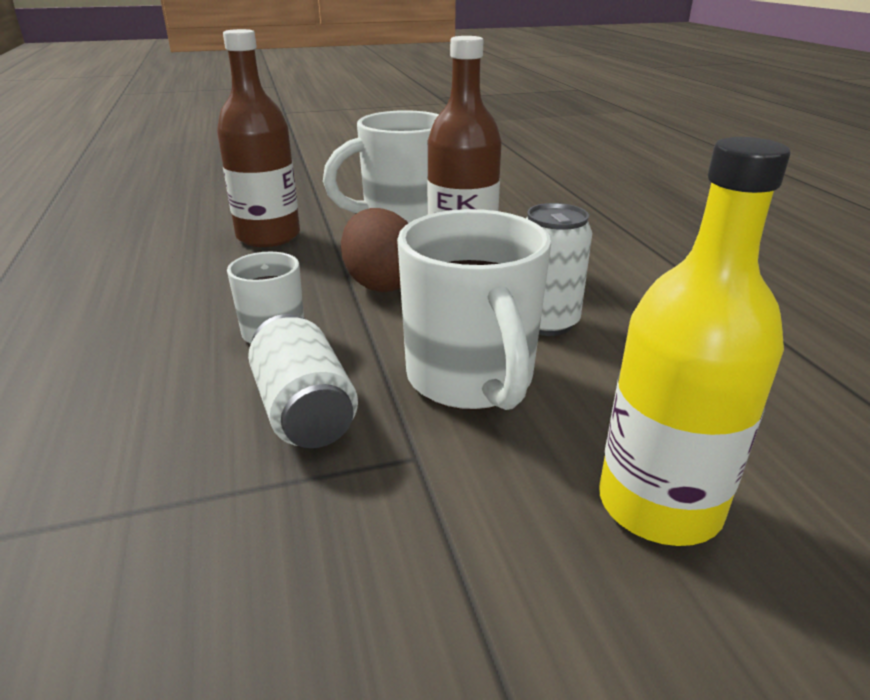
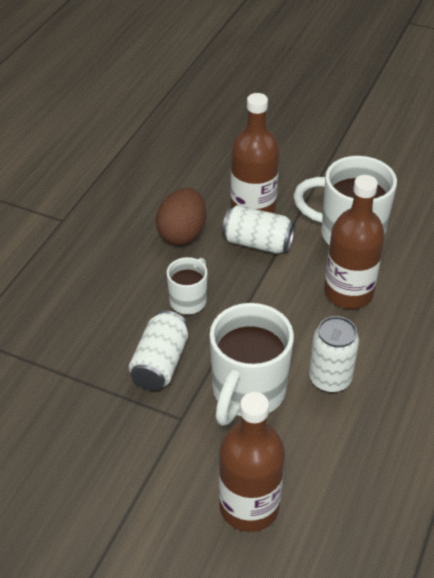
camera: 40 degrees right, 15 degrees up
brown egg [341,208,408,292] -> brown egg moved to [156,188,206,245]
yellow bottle [599,137,791,546] -> brown bottle [219,392,285,532]
none -> white can [222,205,295,254]

